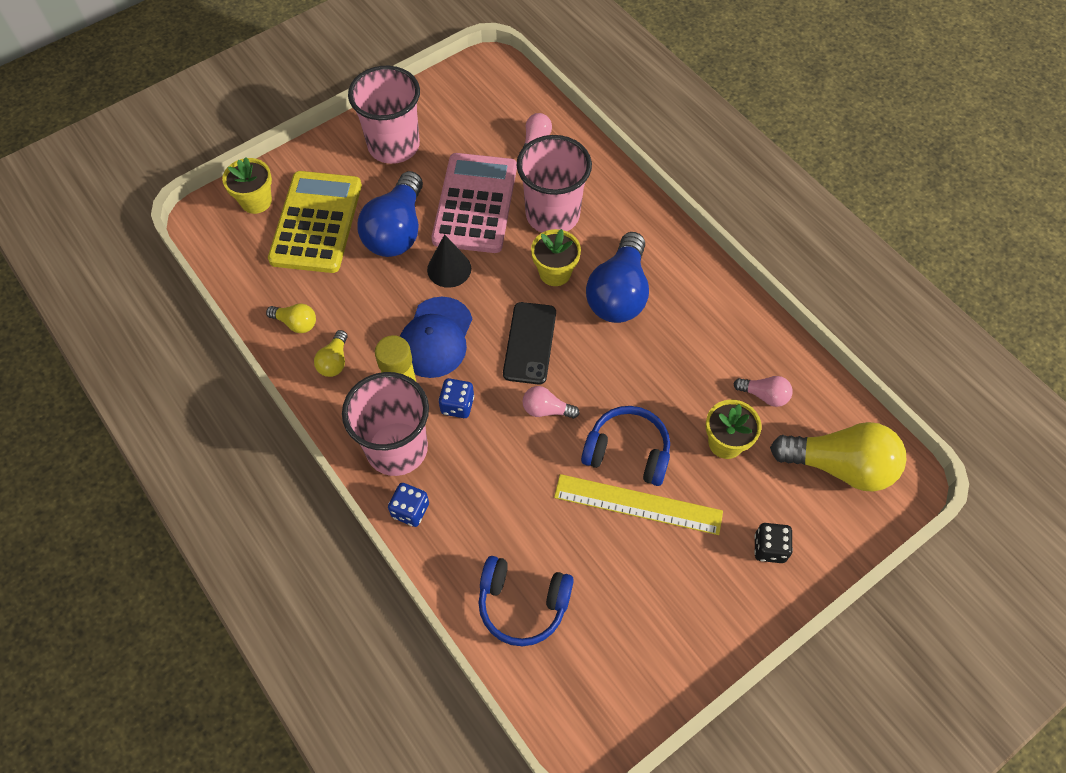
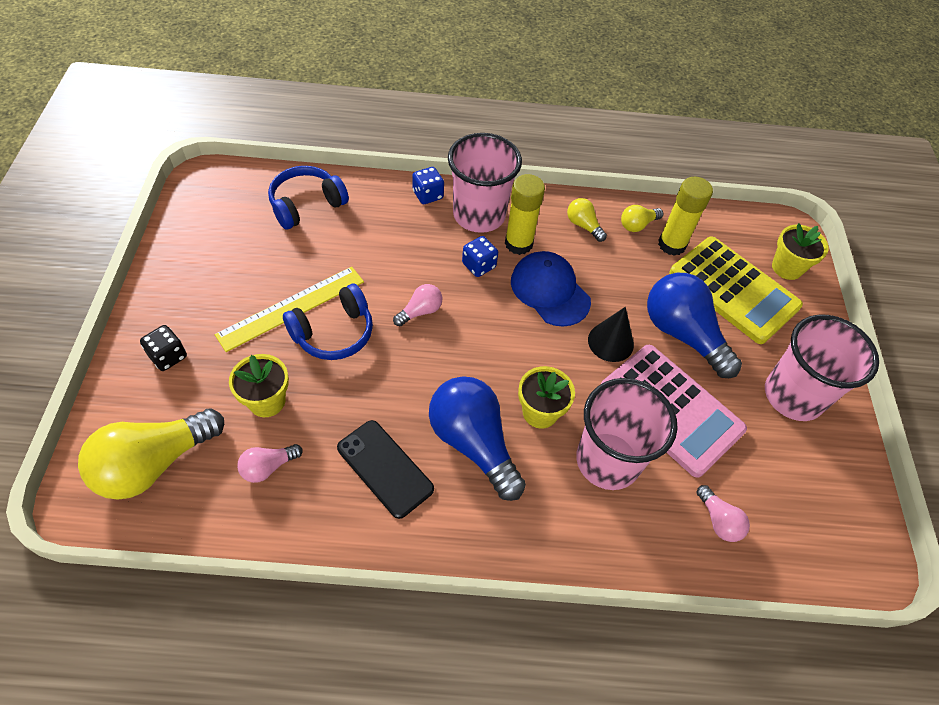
camera: 125 degrees right, 5 degrees down
black phone [503,302,556,385] -> black phone moved to [337,420,434,519]
none -> yellow glue stick [658,177,713,256]

